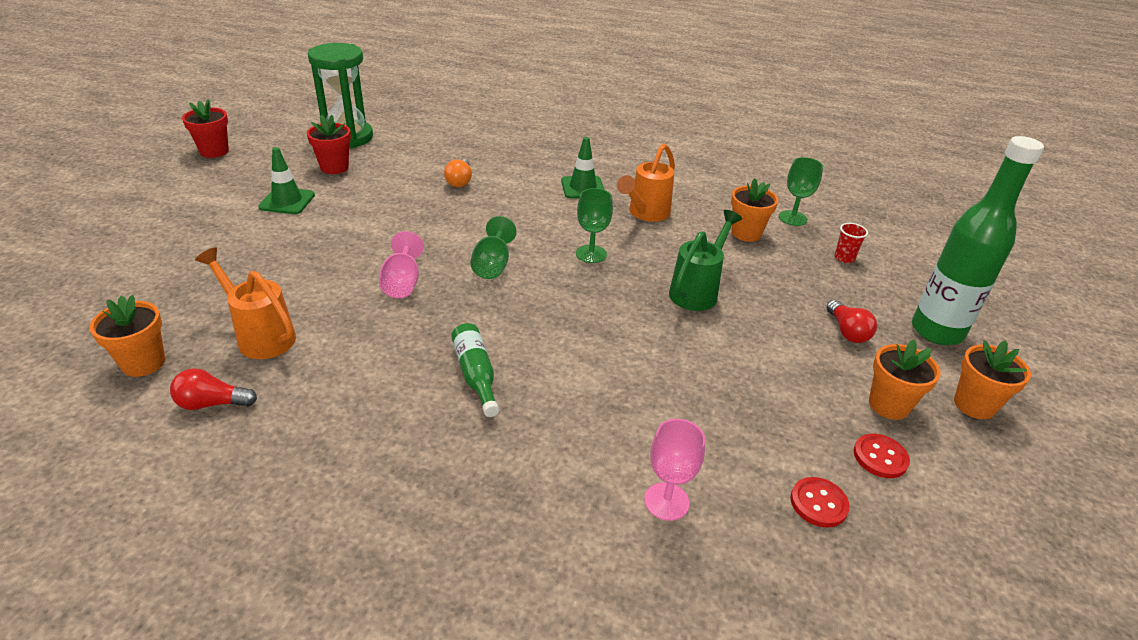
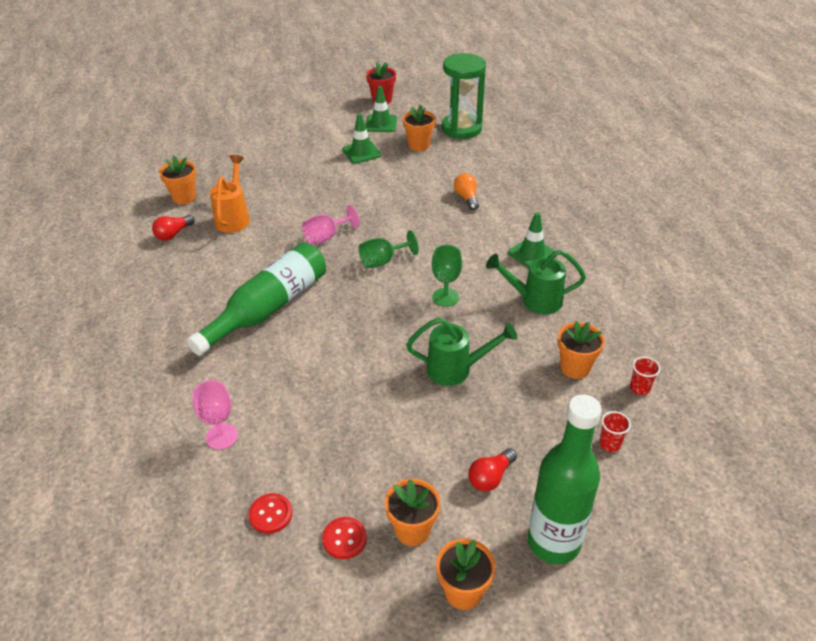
camera: 60 degrees right, 5 degrees up
red light bulb [170,368,257,410] -> red light bulb turned 105 degrees counterclockwise [152,215,195,241]
red flower pot [307,115,351,174] -> orange flower pot [403,105,435,151]
orange light bulb [444,159,472,187] -> orange light bulb turned 105 degrees clockwise [454,173,479,210]
green bottle [451,323,499,417] -> green bottle [187,242,326,356], size x1.98
orange watering can [617,143,675,222] -> green watering can [486,250,586,315]
green goblet [779,157,823,226] -> red cup [630,357,660,396]
none -> green traffic cone [365,86,397,132]

